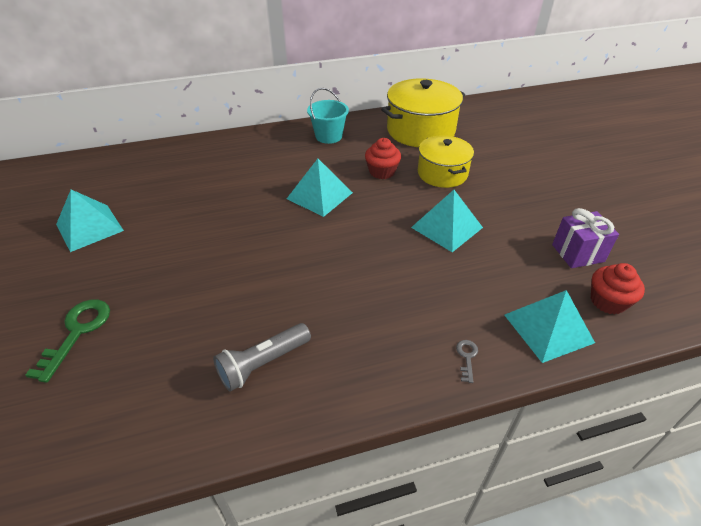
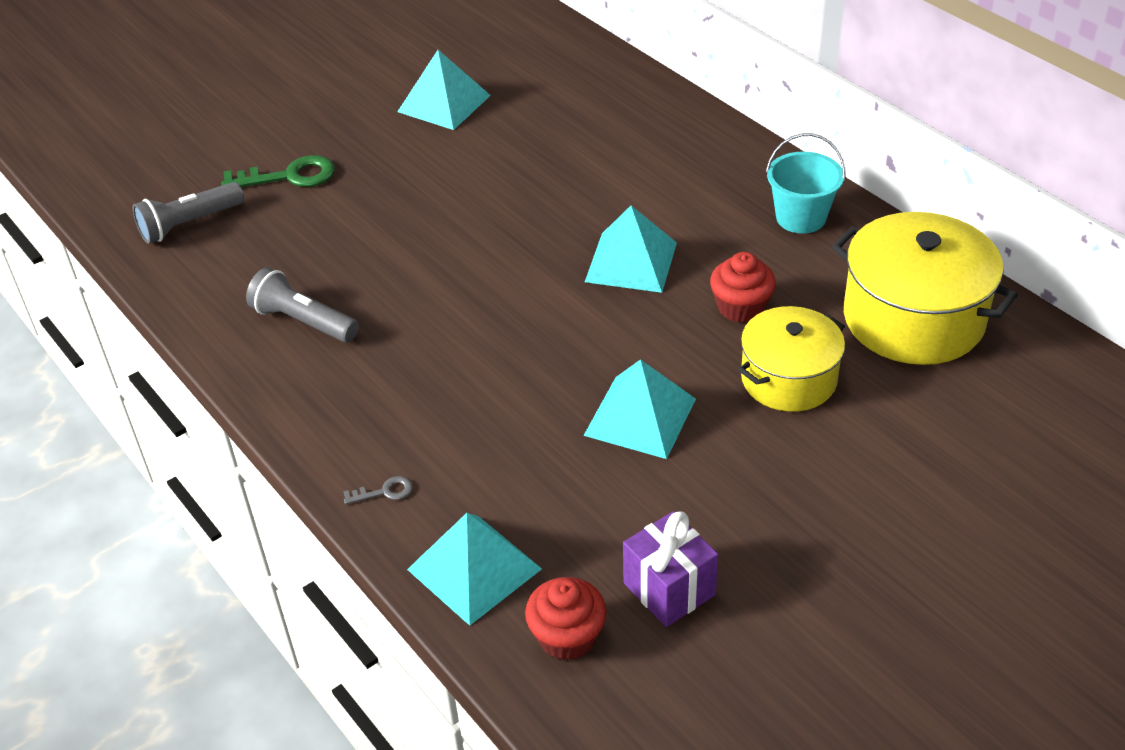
camera: 70 degrees right, 0 degrees up
none -> grey flashlight [132,182,244,244]

